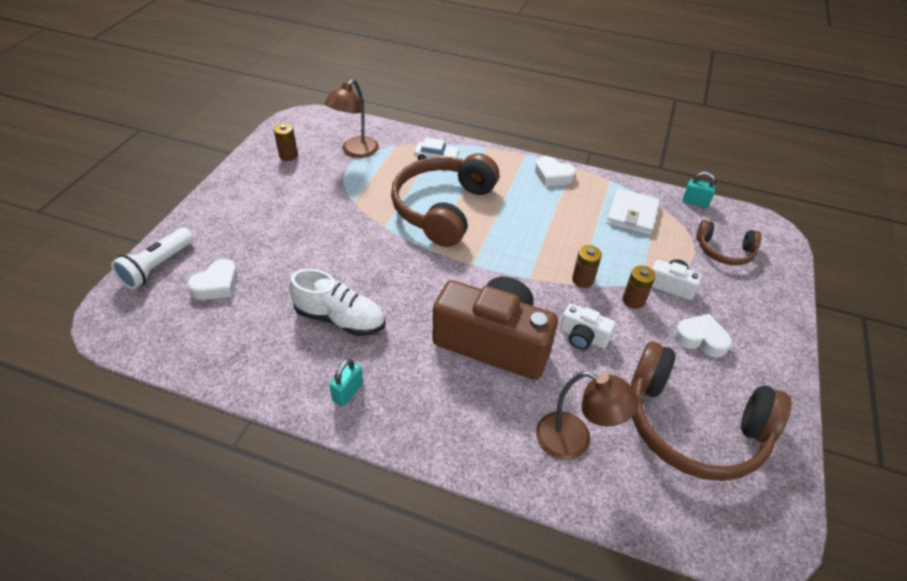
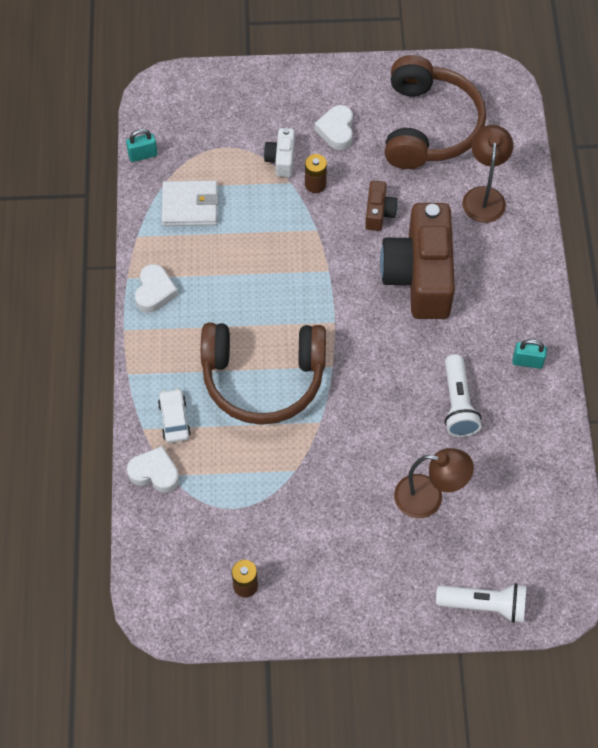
camera: 110 degrees left, 15 degrees up
white heart [187,259,238,300] -> white heart moved to [127,446,179,493]
white shoe [289,269,385,336] -> white flashlight [445,354,482,437]
brown lamp [324,79,379,158] -> brown lamp moved to [394,448,474,518]
white camera [560,304,615,350] -> brown camera [365,181,398,231]
brown battery [572,245,602,288] -> none
turquoise padlock [683,172,716,208] -> turquoise padlock turned 75 degrees clockwise [126,129,158,162]
brown headphones [696,220,762,265] -> none

